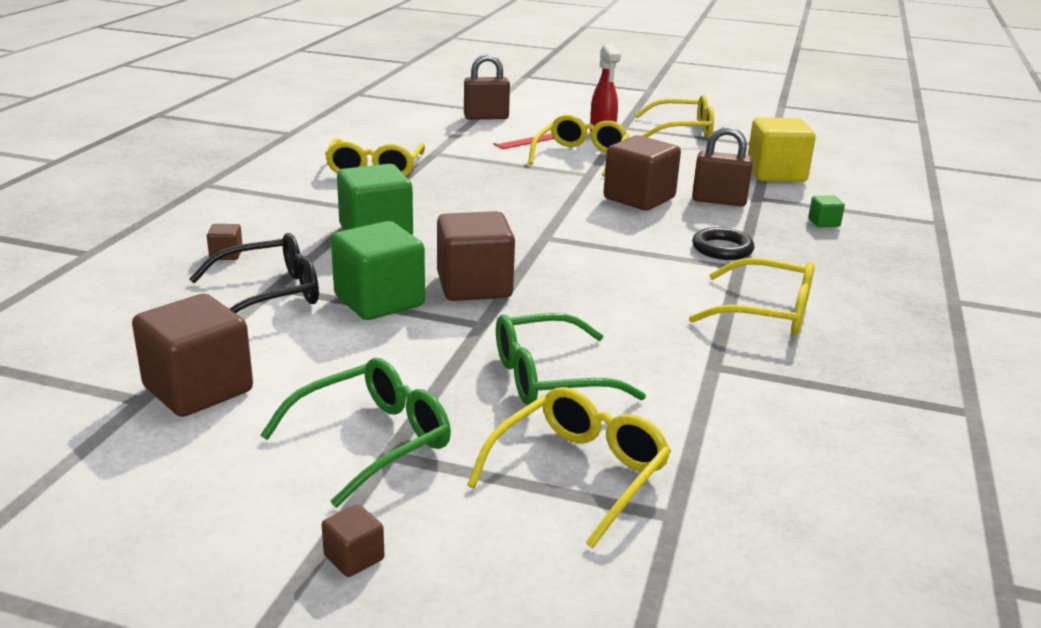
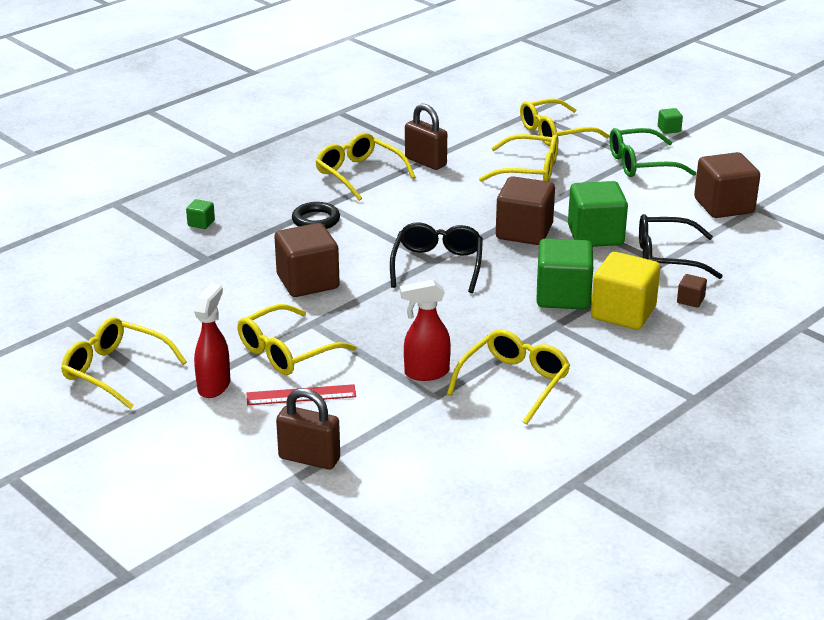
camera: 150 degrees left, 5 degrees up
brown cube [322,504,384,577] -> green cube [658,108,683,134]
green glasses [496,313,646,405] -> yellow glasses [479,134,558,182]
brown padlock [692,126,753,206] -> brown padlock moved to [405,104,447,170]
yellow cube [748,117,816,182] -> yellow cube moved to [591,252,660,330]
none -> black glasses [390,222,483,293]
none -> red spray bottle [400,280,451,381]

